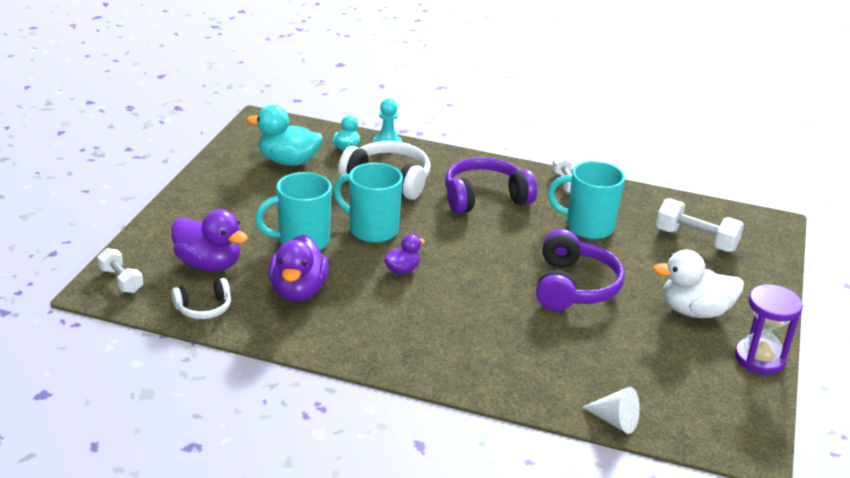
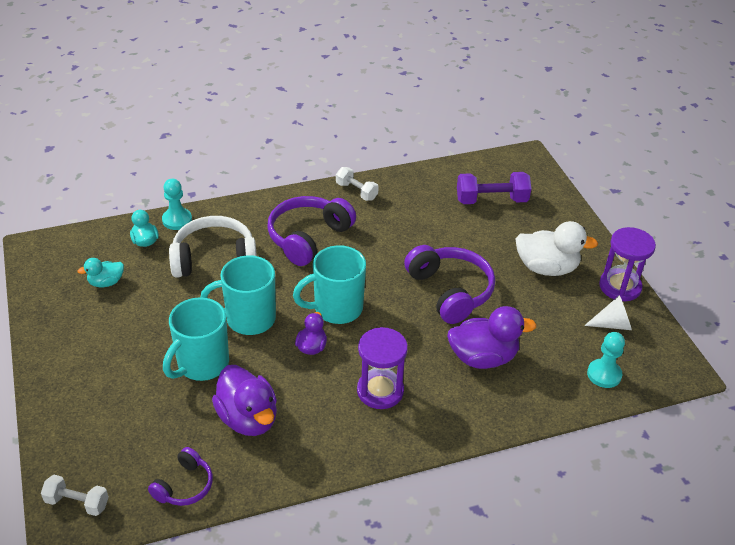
camera: 35 degrees left, 10 degrees up
purple duck [171,209,248,271] -> purple duck moved to [447,306,537,369]
white headphones [172,278,231,319] -> purple headphones [148,447,213,506]
turquoise duck [247,105,323,166] -> turquoise duck [77,258,124,287], size x0.55
turquoise mug [548,161,625,239] -> turquoise mug moved to [293,245,366,324]
white cone [582,387,640,434] -> white cone moved to [584,295,632,330]
white duck [653,250,744,318] -> white duck turned 135 degrees counterclockwise [515,221,598,276]
white dumbbell [656,198,744,252] -> purple dumbbell [457,172,531,204]
none -> purple hourglass [357,327,408,409]
none -> turquoise pawn [587,332,625,388]

